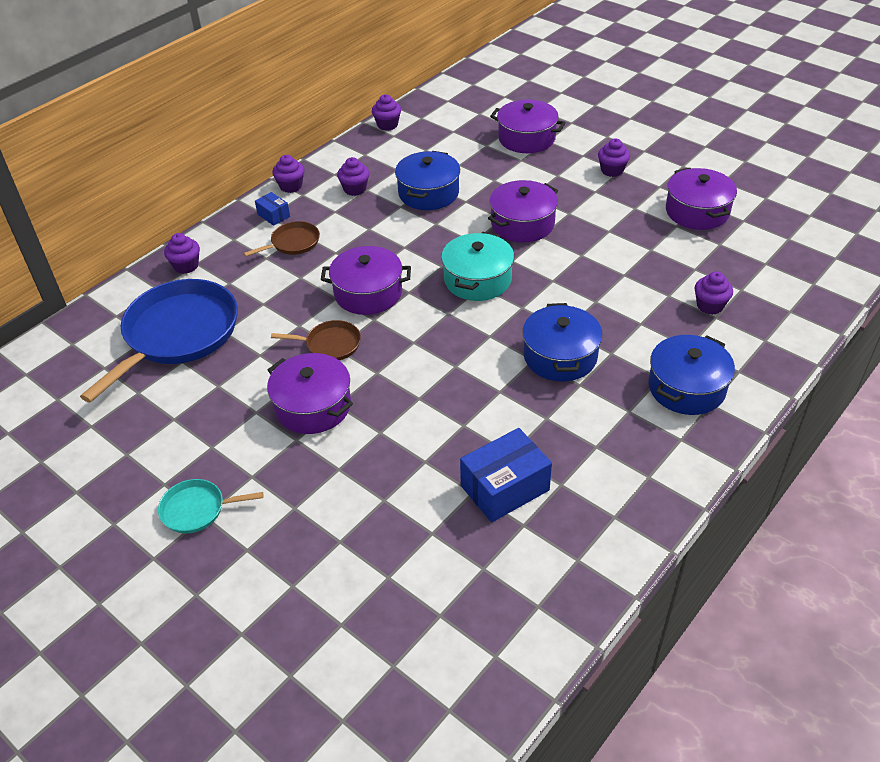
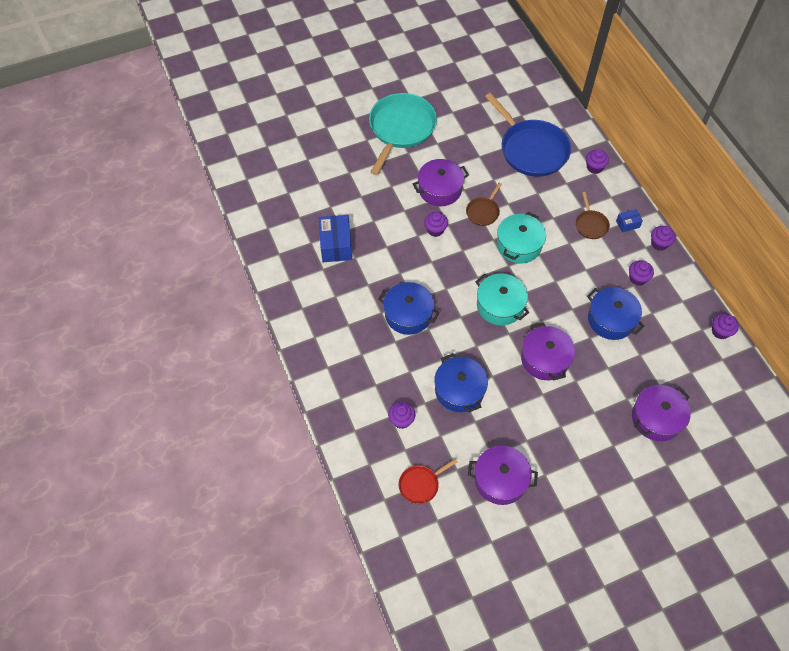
camera: 115 degrees right, 15 degrees up
turquoise pan [158,479,264,533] -> turquoise pan [369,93,437,175], size x2.15
purple pot [321,246,411,315] -> turquoise pot [497,212,546,263]
purple cupcake [598,138,630,177] -> purple cupcake moved to [424,212,448,237]
blue pot [648,335,735,415] -> blue pot moved to [434,353,488,413]
none -> red pan [399,459,457,504]

